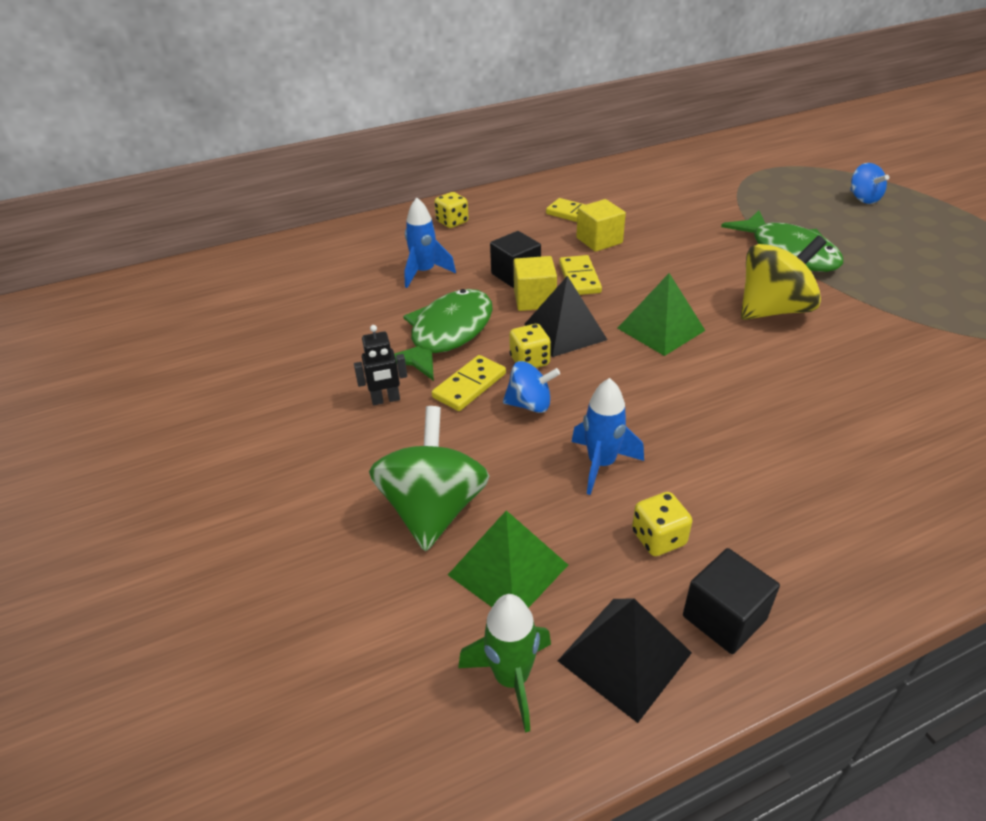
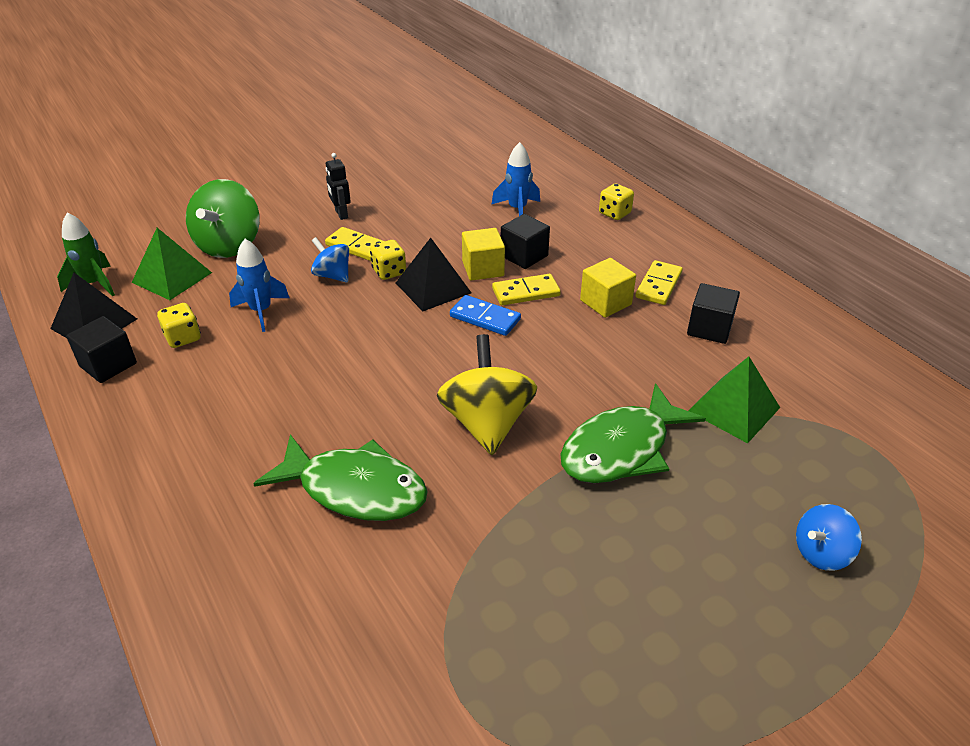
camera: 80 degrees right, 0 degrees up
green spinning top [369,406,490,551] -> green spinning top turned 105 degrees clockwise [186,179,260,258]
green fish [394,289,493,381] -> green fish moved to [253,434,428,521]
blue spinning top [503,361,560,413] -> blue spinning top turned 135 degrees clockwise [311,237,349,283]
green pyramid [617,273,706,356] -> green pyramid moved to [688,356,780,443]
yellow spinning top [741,235,827,320] -> yellow spinning top turned 150 degrees counterclockwise [437,334,537,455]
none -> blue domino [450,295,521,336]
none -> black cube [687,283,740,344]

